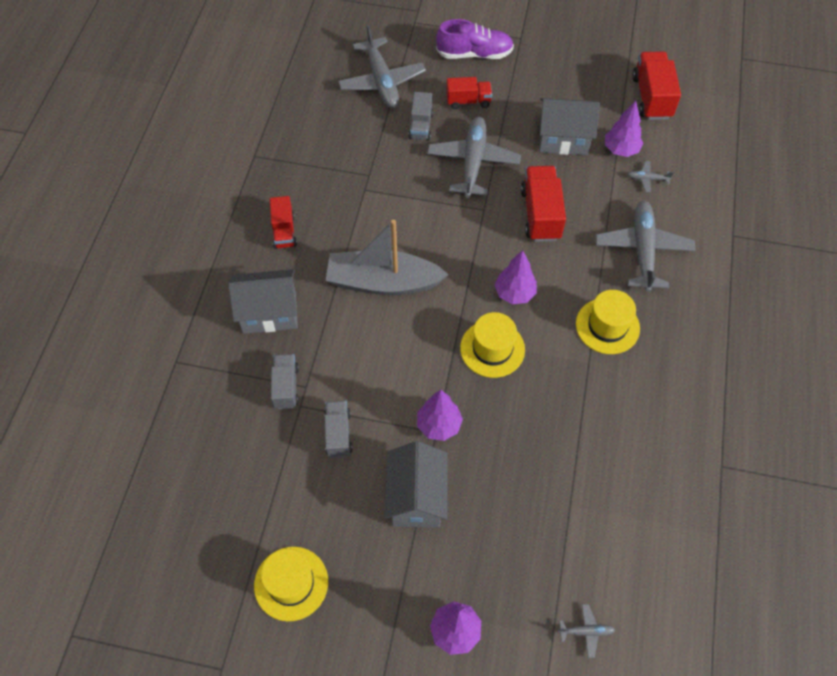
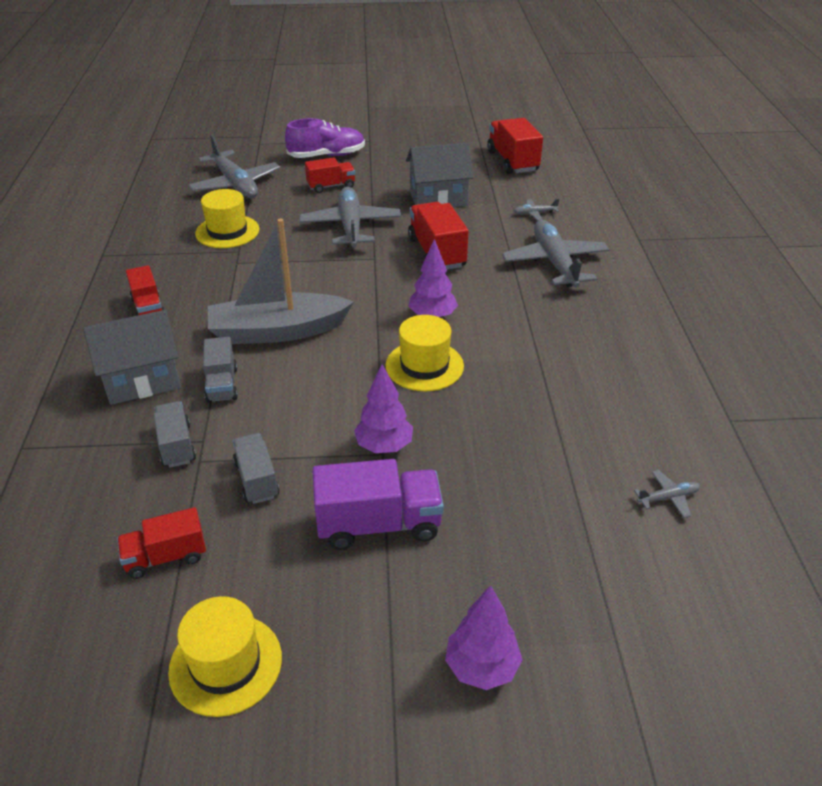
camera: 15 degrees left, 20 degrees down
grey house [385,441,448,527] -> purple truck [312,459,444,550]
grey truck [408,92,433,141] -> grey truck moved to [203,337,238,403]
grey plane [558,604,615,658] -> grey plane moved to [634,470,700,518]
yellow hat [576,290,640,354] -> yellow hat moved to [195,189,260,248]
purple tree [605,101,643,157] -> none
none -> red truck [117,507,206,579]

